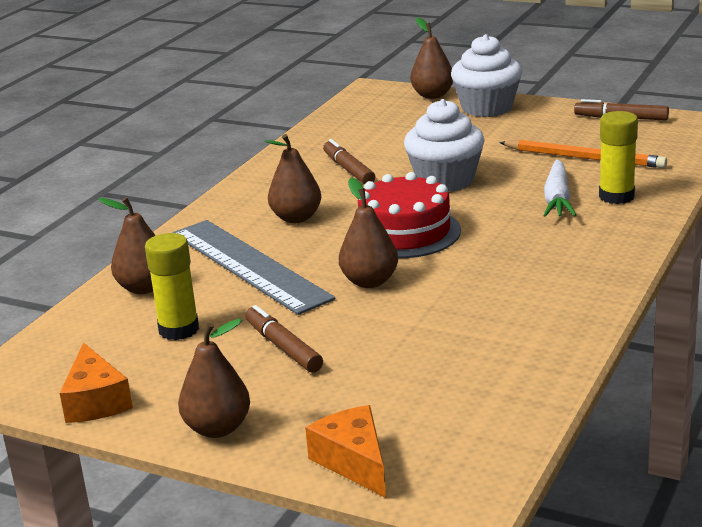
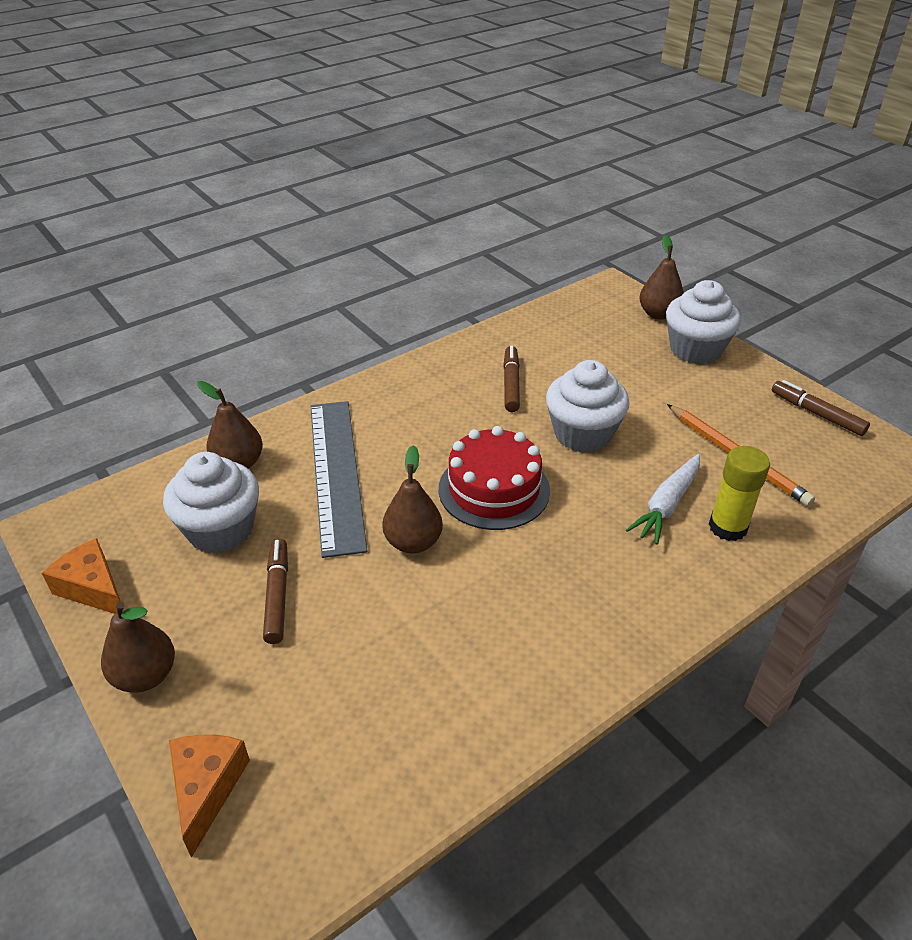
camera: 25 degrees right, 15 degrees up
orange cheese [60,342,133,423] -> orange cheese turned 120 degrees clockwise [42,538,124,614]
yellow glue stick [145,233,199,340] -> white cupcake [163,452,259,553]
brown pear [265,134,321,223] -> none

